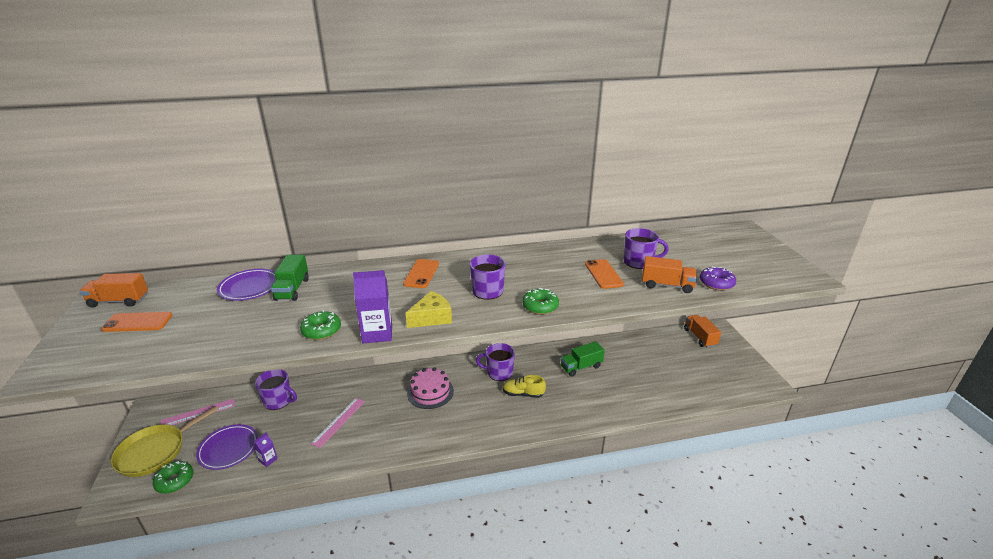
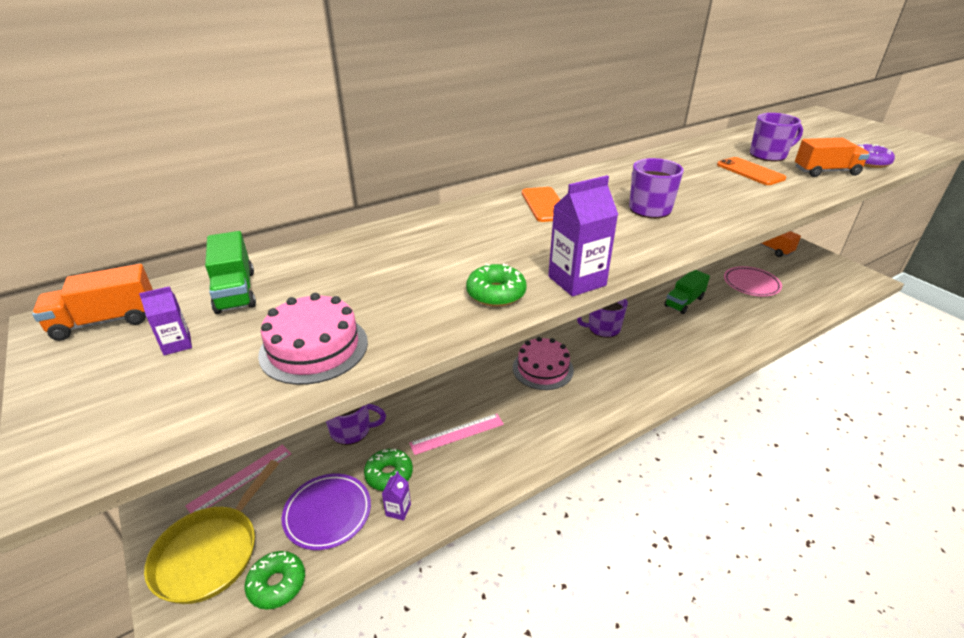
camera: 20 degrees left, 5 degrees up
orange phone [101,312,172,332] -> purple carton [139,286,192,355]
purple plate [217,269,276,301] -> none
green truck [271,255,309,301] -> green truck moved to [205,231,256,314]
pink ruler [311,398,365,448] -> pink ruler turned 60 degrees clockwise [409,414,504,455]
yellow cheese [405,291,452,328] -> none
yellow shoe [502,375,546,398] -> none
green donut [522,288,559,315] -> green donut moved to [364,448,413,491]
none -> pink cake [258,293,368,385]
none -> pink plate [724,266,782,296]

